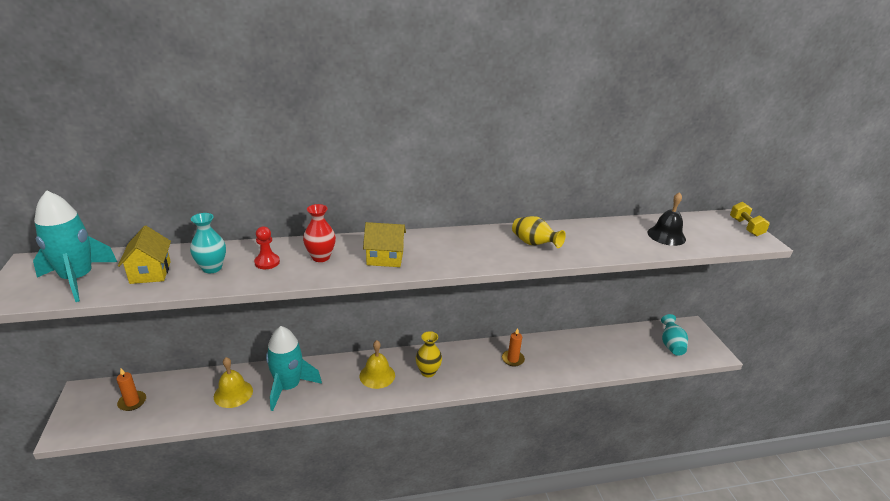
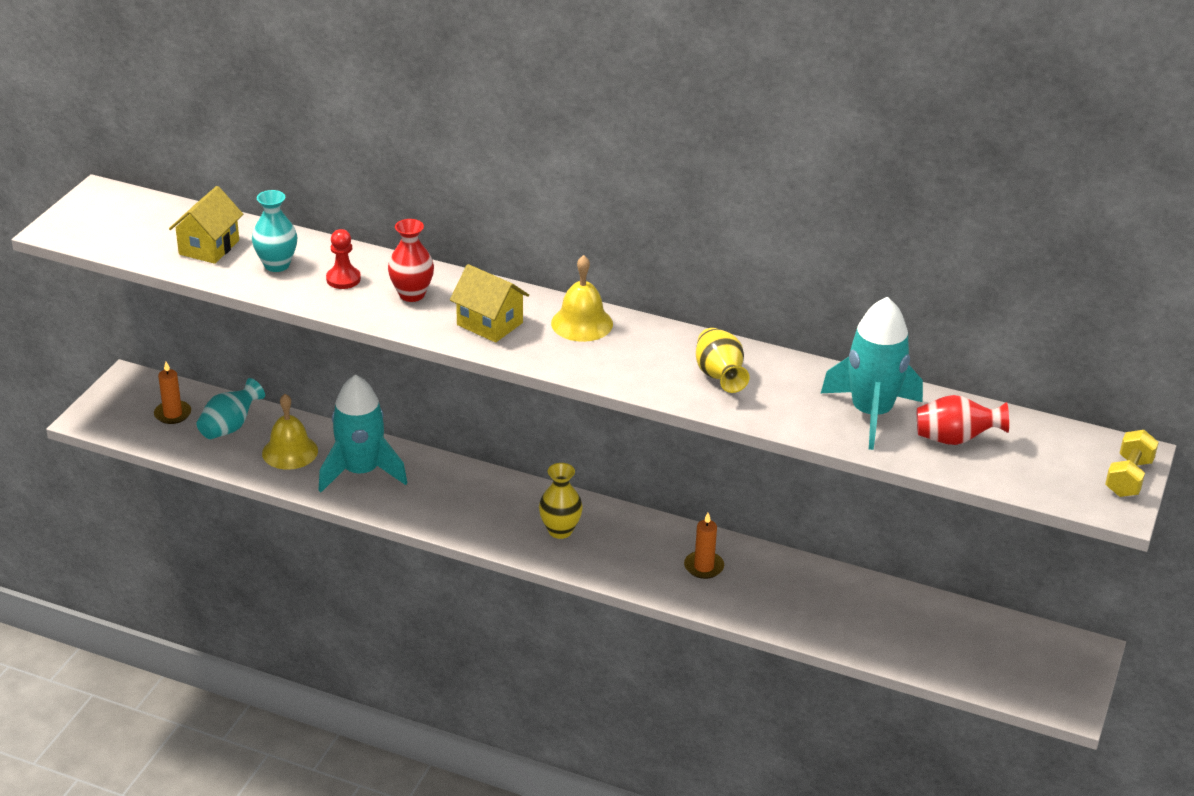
camera: 35 degrees right, 5 degrees up
turquoise rocket [33,190,117,302] -> turquoise rocket moved to [821,297,923,450]
yellow bell [360,340,395,389] -> yellow bell moved to [551,255,613,342]
black bell [647,192,686,246] -> red vase [917,395,1009,445]
turquoise vase [661,314,688,356] -> turquoise vase moved to [196,378,265,439]

